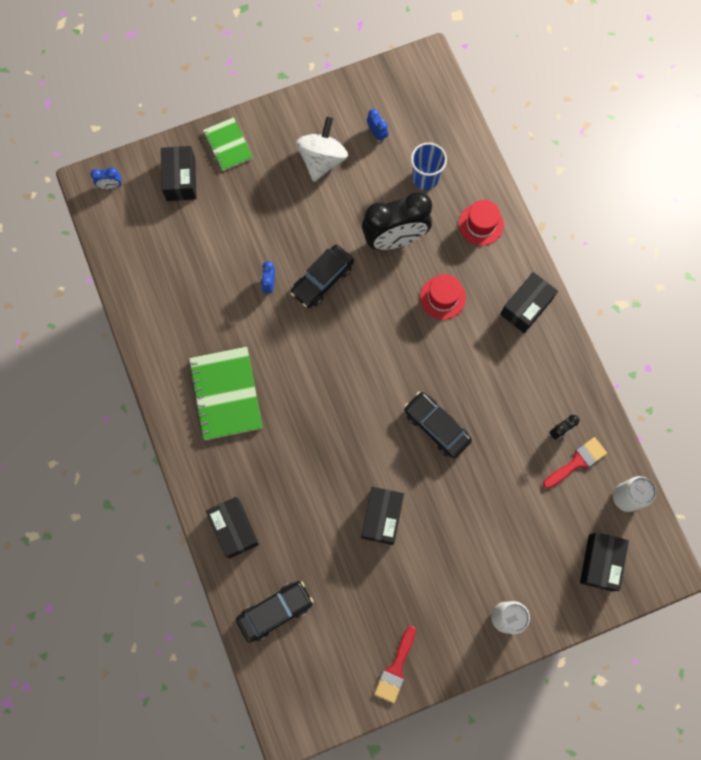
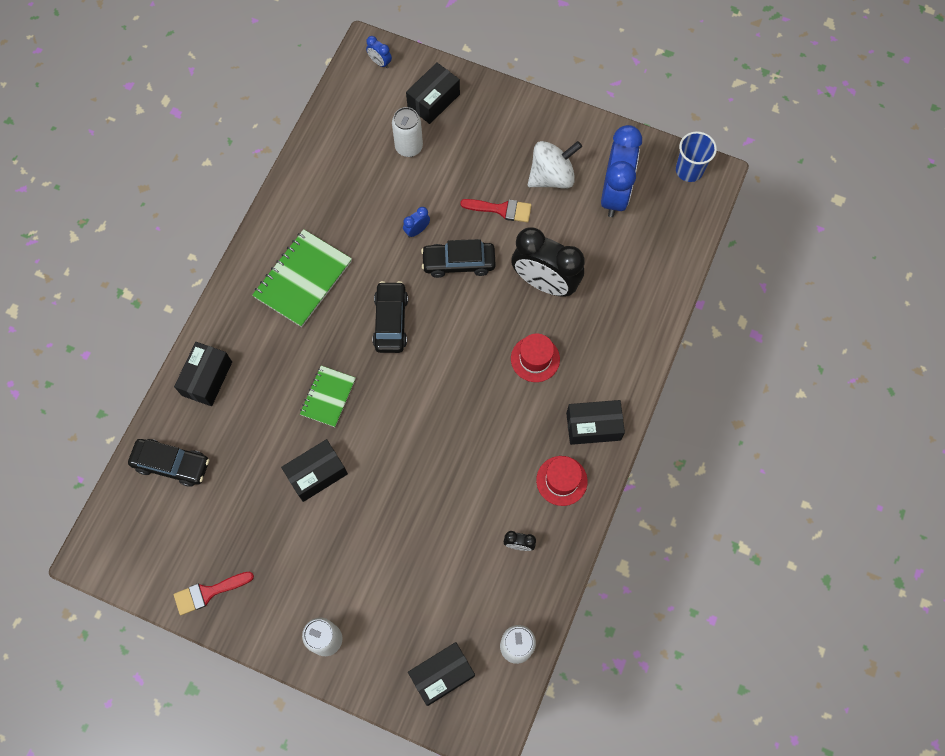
camera: 45 degrees right, 5 degrees down
green notebook [203,117,253,171] -> green notebook moved to [300,366,356,427]
blue clock [367,109,388,142] -> blue clock [601,125,642,217], size x2.43
black car [404,392,472,458] -> black car moved to [372,281,408,353]
blue cup [411,143,447,190] -> blue cup moved to [676,131,717,182]
red hat [459,200,504,246] -> red hat moved to [536,456,588,506]
red brush [543,437,607,489] -> red brush moved to [460,199,532,223]
none -> white can [392,107,423,157]

